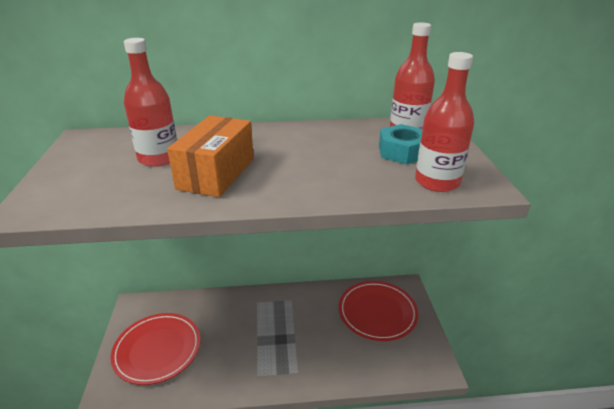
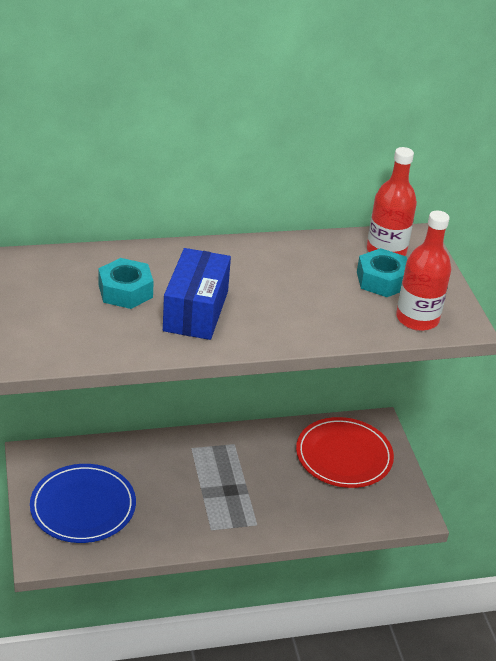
camera: 10 degrees left, 5 degrees up
red plate [110,313,201,385] -> blue plate [30,464,136,543]
red bottle [124,38,177,167] -> turquoise nut [98,258,154,309]
orange box [167,115,254,197] -> blue box [163,248,231,340]

